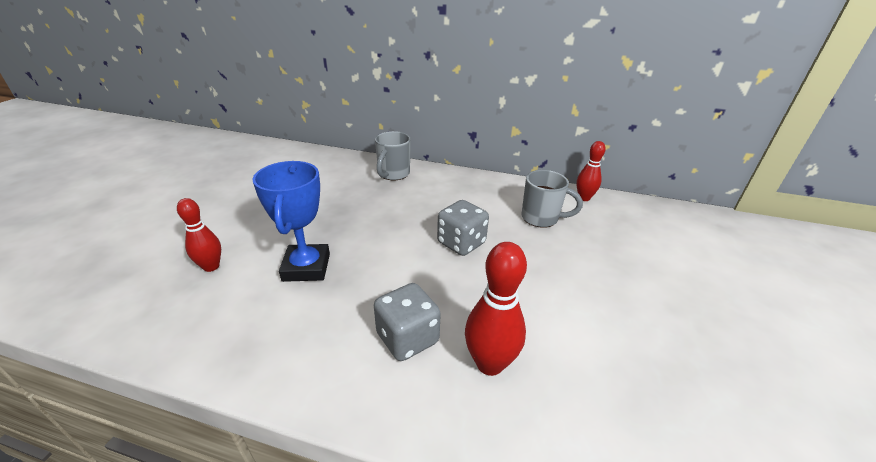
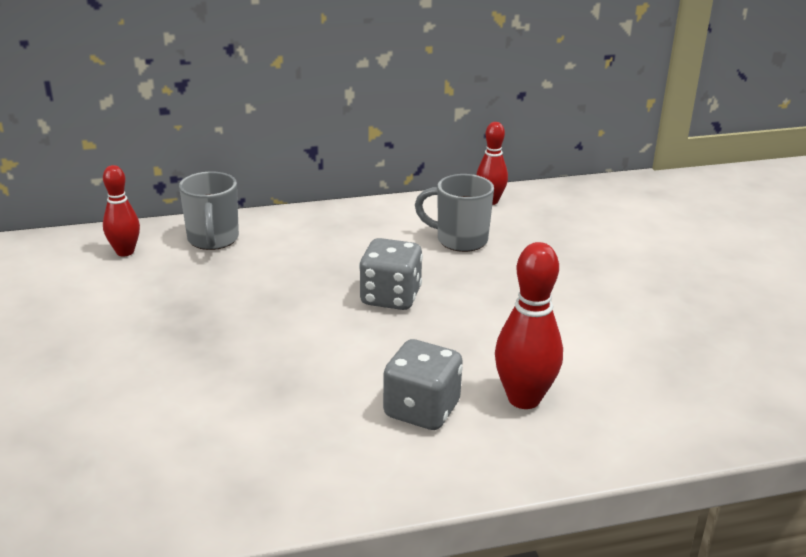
camera: 30 degrees left, 5 degrees down
red bowling pin [177,198,221,272] -> red bowling pin moved to [103,165,140,256]
blue trophy [253,161,330,282] -> none
grey mug [521,170,583,228] -> grey mug turned 150 degrees counterclockwise [415,174,494,252]

